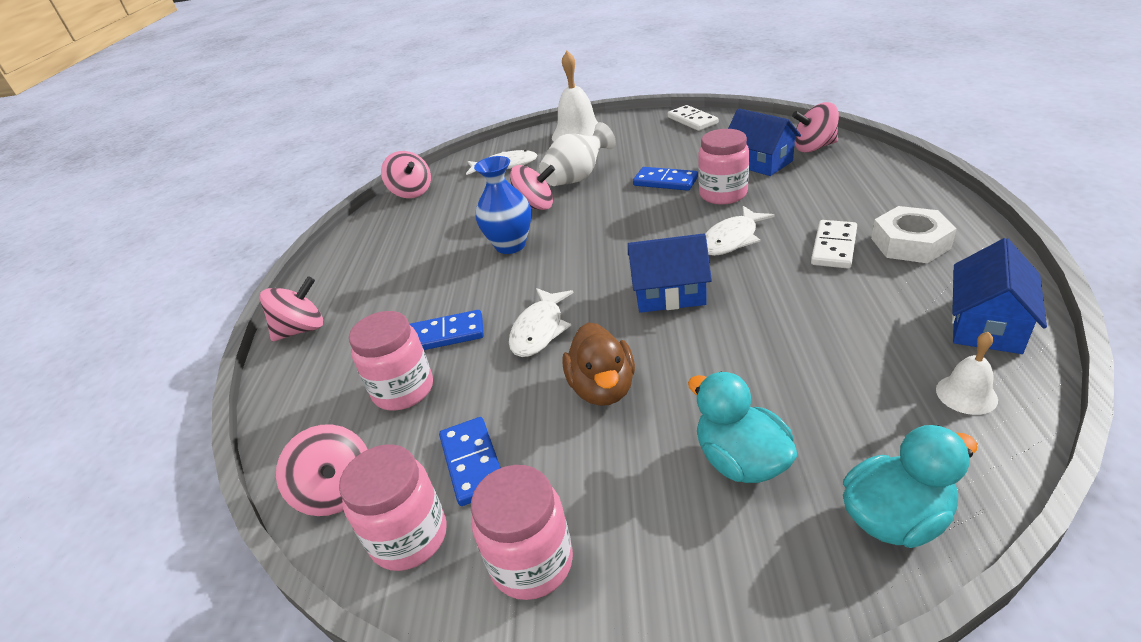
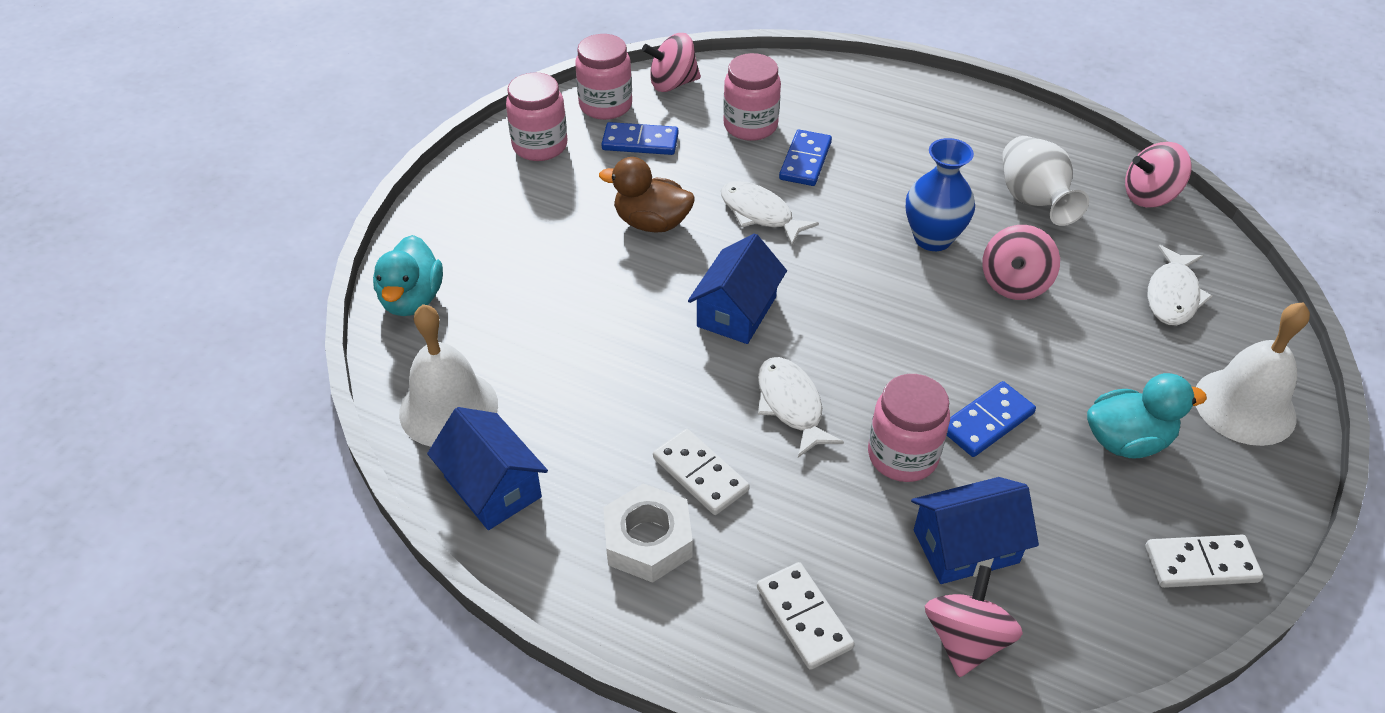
camera: 110 degrees right, 10 degrees up
pink spinning top [260,276,323,341] -> none
white vase [539,122,616,186] -> white vase moved to [1002,136,1089,226]
turquoise duck [688,372,798,483] -> turquoise duck moved to [1087,373,1207,459]
white bell [936,332,998,415] -> white bell [399,304,498,447], size x1.96
none -> white domino [757,562,854,670]

